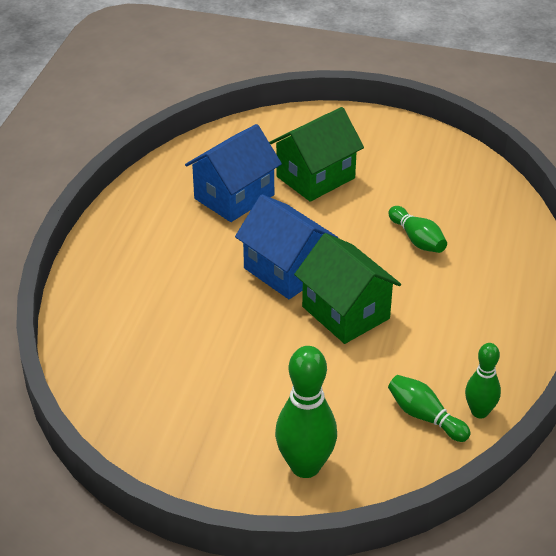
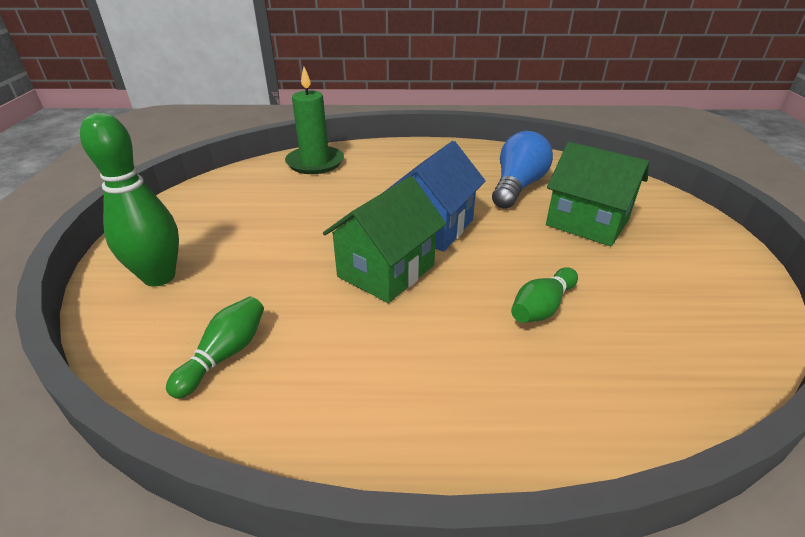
camera: 75 degrees right, 5 degrees down
blue house [185,124,282,222] -> blue light bulb [492,131,553,209]
green bowling pin [465,343,501,418] -> none
none -> green candle [285,67,344,174]

